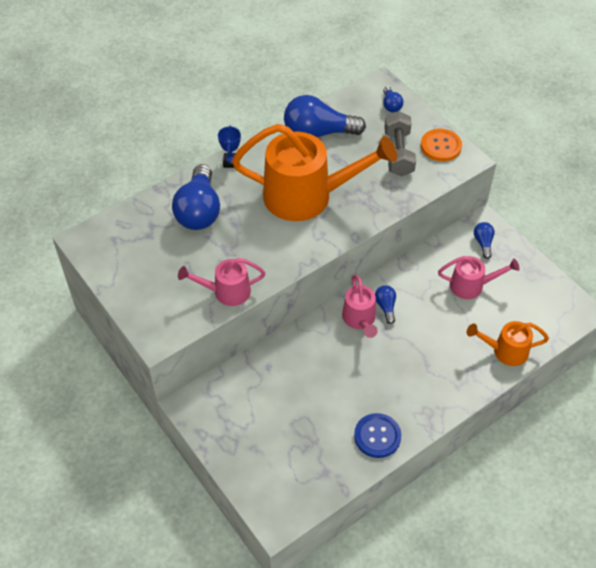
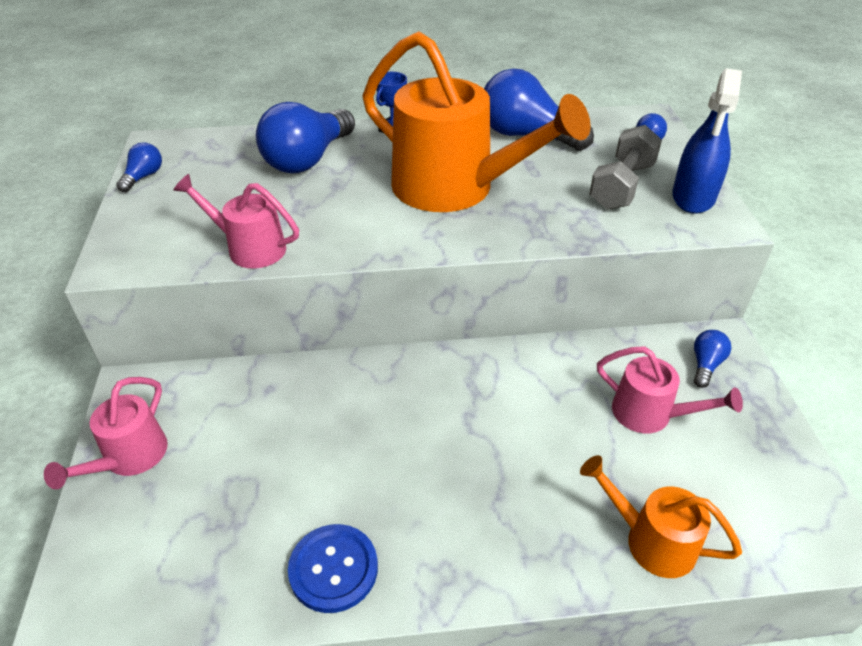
camera: 30 degrees right, 10 degrees down
pink watering can [342,275,378,338] -> pink watering can moved to [44,377,168,489]
blue light bulb [375,285,396,324] -> blue light bulb moved to [116,142,162,192]
orange button [421,129,462,161] -> blue spray bottle [672,68,742,214]

